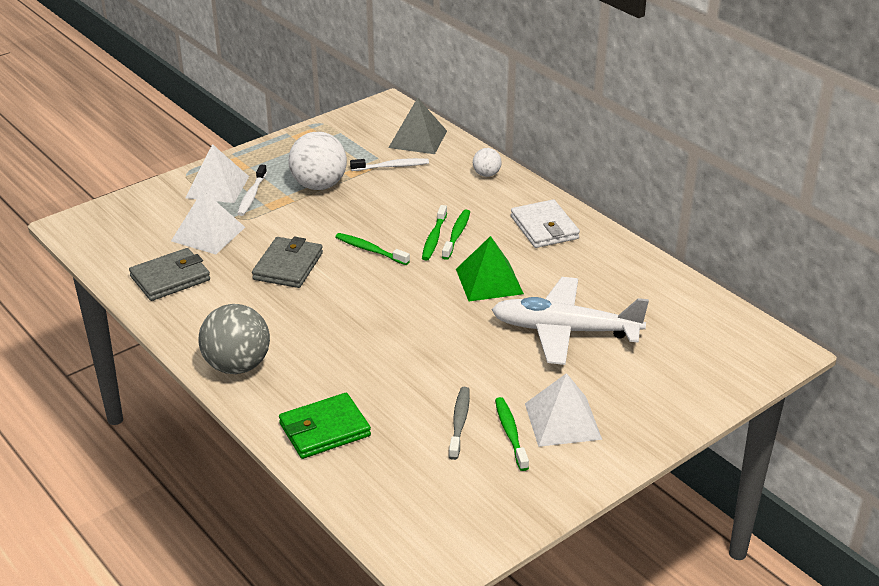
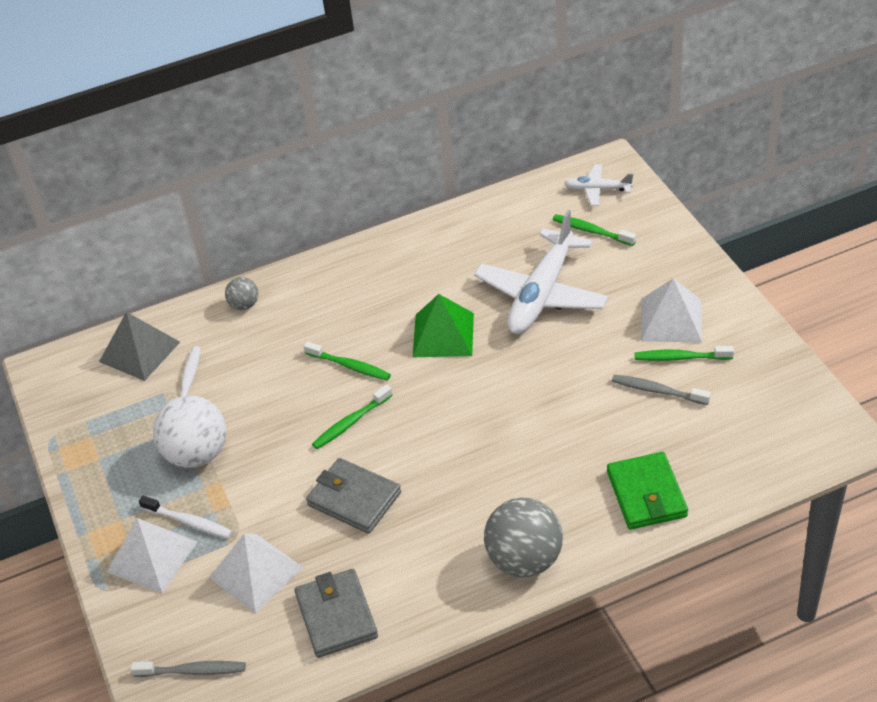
camera: 70 degrees left, 10 degrees up
green toothbrush [442,210,470,260] -> green toothbrush moved to [553,214,636,246]
white ball [473,148,502,177] -> grey ball [225,277,258,310]
white wallet [511,199,580,248] -> none
none -> grey toothbrush [131,661,246,677]
none -> white plane [564,164,633,206]

